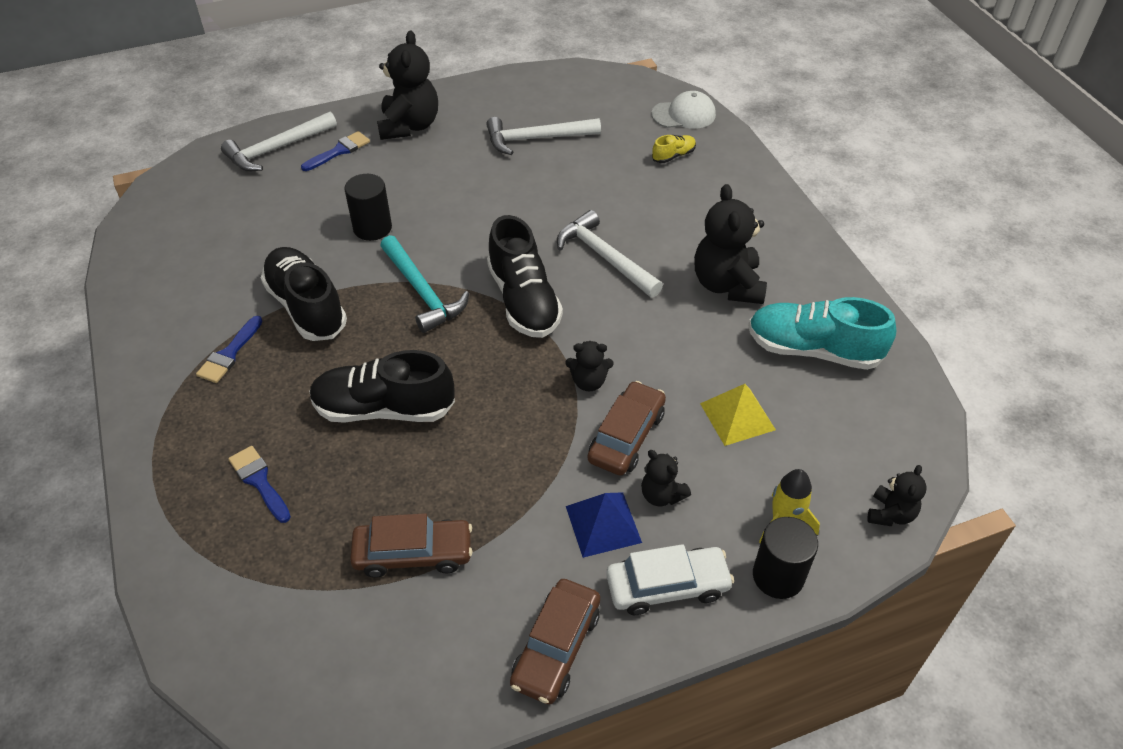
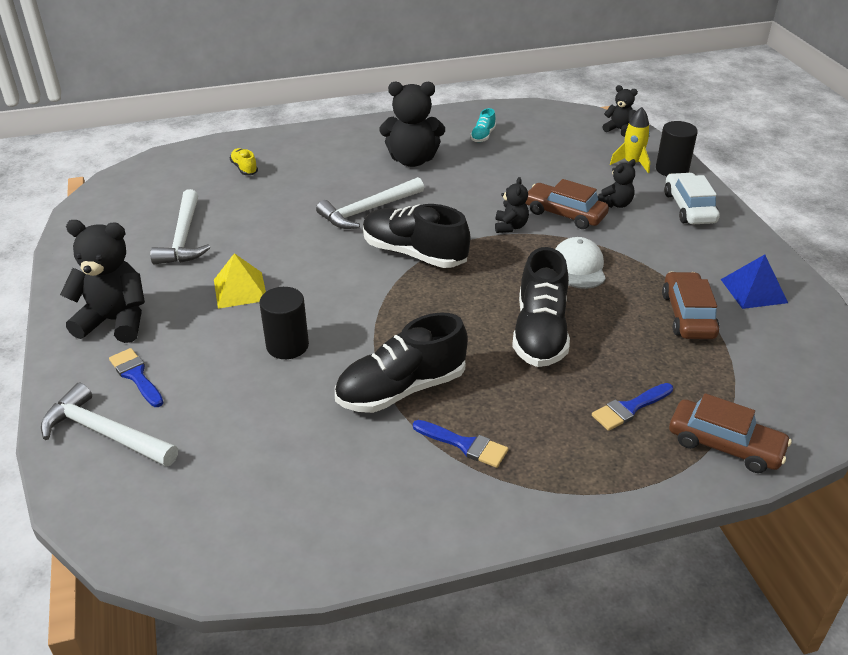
camera: 85 degrees left, 10 degrees down
white hammer [221,111,337,171] -> white hammer turned 150 degrees clockwise [41,383,178,467]
turquoise hammer [380,235,469,333] -> none
black shoe [487,215,563,338] -> black shoe turned 135 degrees counterclockwise [363,204,470,268]
brown car [510,579,600,705] -> brown car moved to [669,393,791,473]
blue pyramid [566,492,642,558] -> blue pyramid moved to [721,254,788,309]
white cap [651,91,716,129] -> white cap moved to [555,237,606,289]
yellow pyramid [700,384,776,446] -> yellow pyramid moved to [214,253,266,309]
turquoise shoe [748,297,896,370] -> turquoise shoe [470,108,496,142], size x0.45

